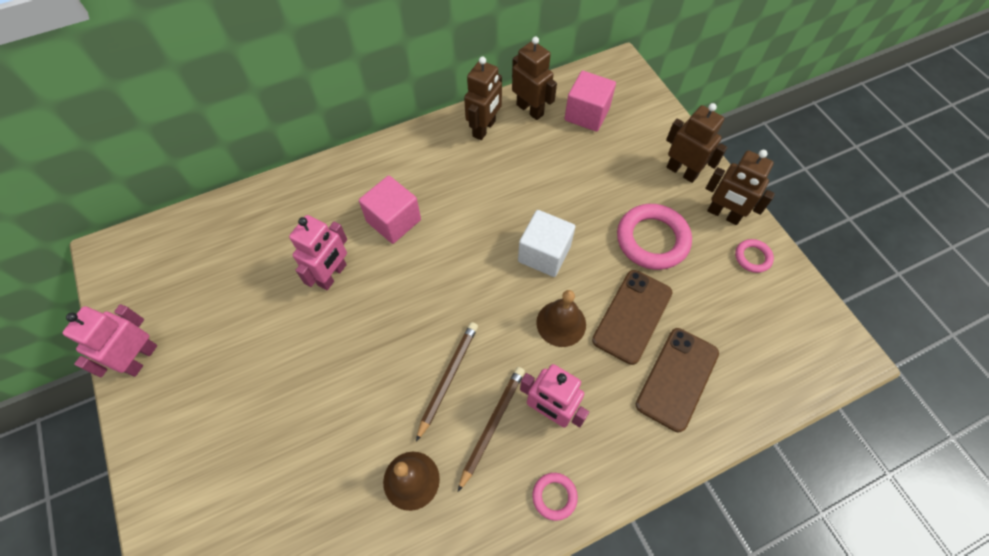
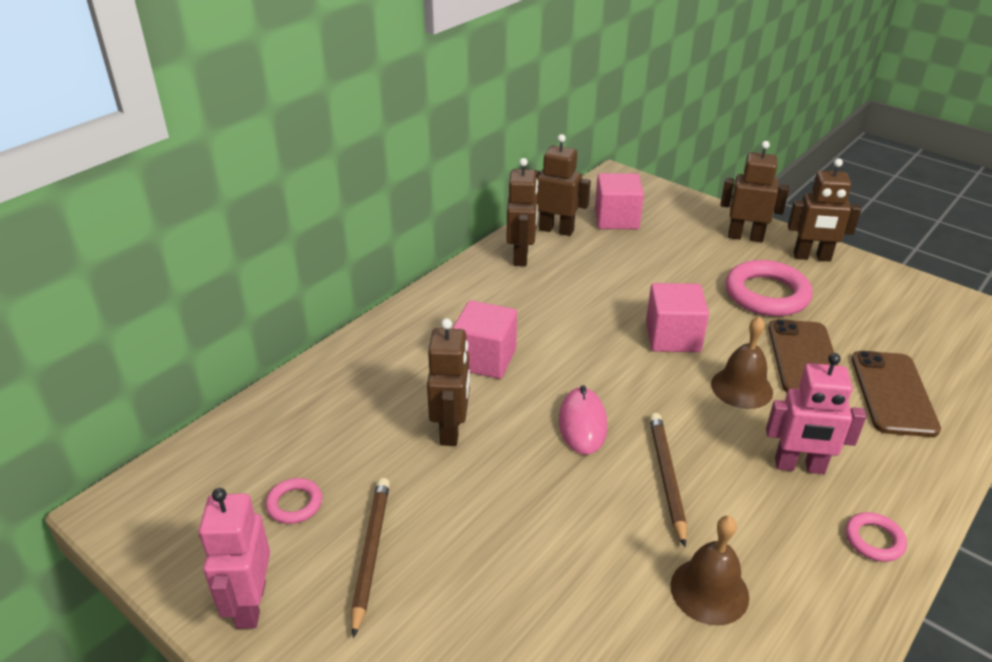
camera: 25 degrees left, 25 degrees down
pink robot [289,215,347,290] -> brown robot [427,318,470,446]
brown pencil [458,367,525,492] -> brown pencil moved to [351,478,390,638]
white cube [518,210,575,277] -> pink cube [646,283,709,352]
pink ring [735,239,774,273] -> pink ring moved to [266,478,322,524]
none -> pink mouse [559,385,607,455]

